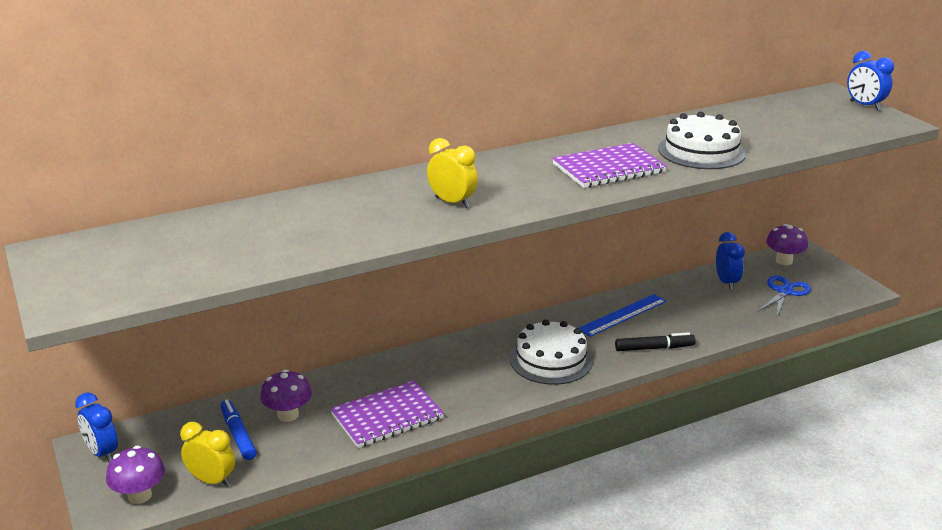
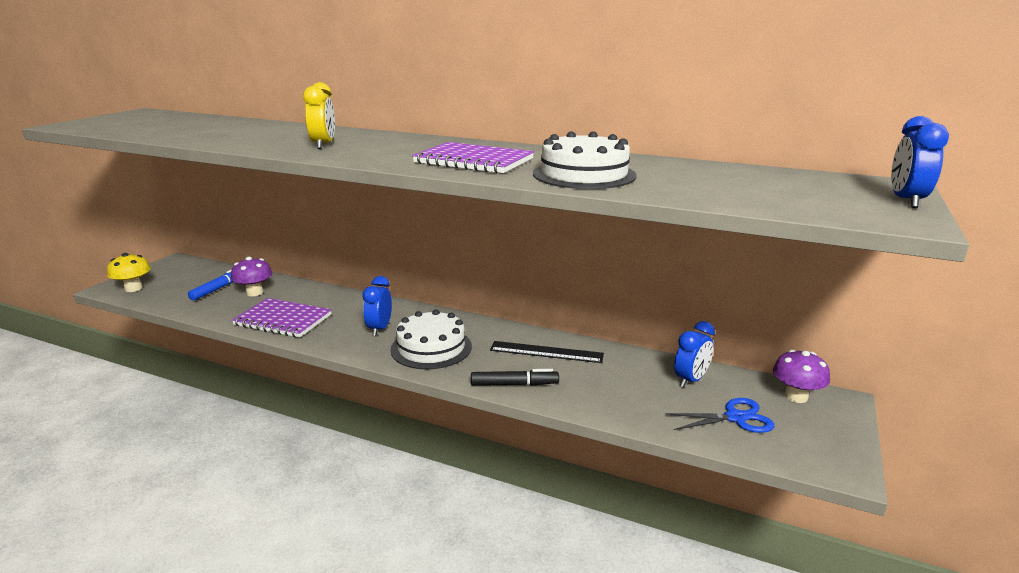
camera: 50 degrees right, 5 degrees down
blue clock [75,392,118,462] -> blue clock moved to [362,276,392,336]
purple mushroom [106,446,165,504] -> yellow mushroom [107,253,151,292]
yellow clock [180,422,235,487] -> none
blue ruler [579,294,666,337] -> black ruler [490,341,604,363]
black marker [615,332,696,351] -> black marker turned 45 degrees counterclockwise [471,369,559,386]

